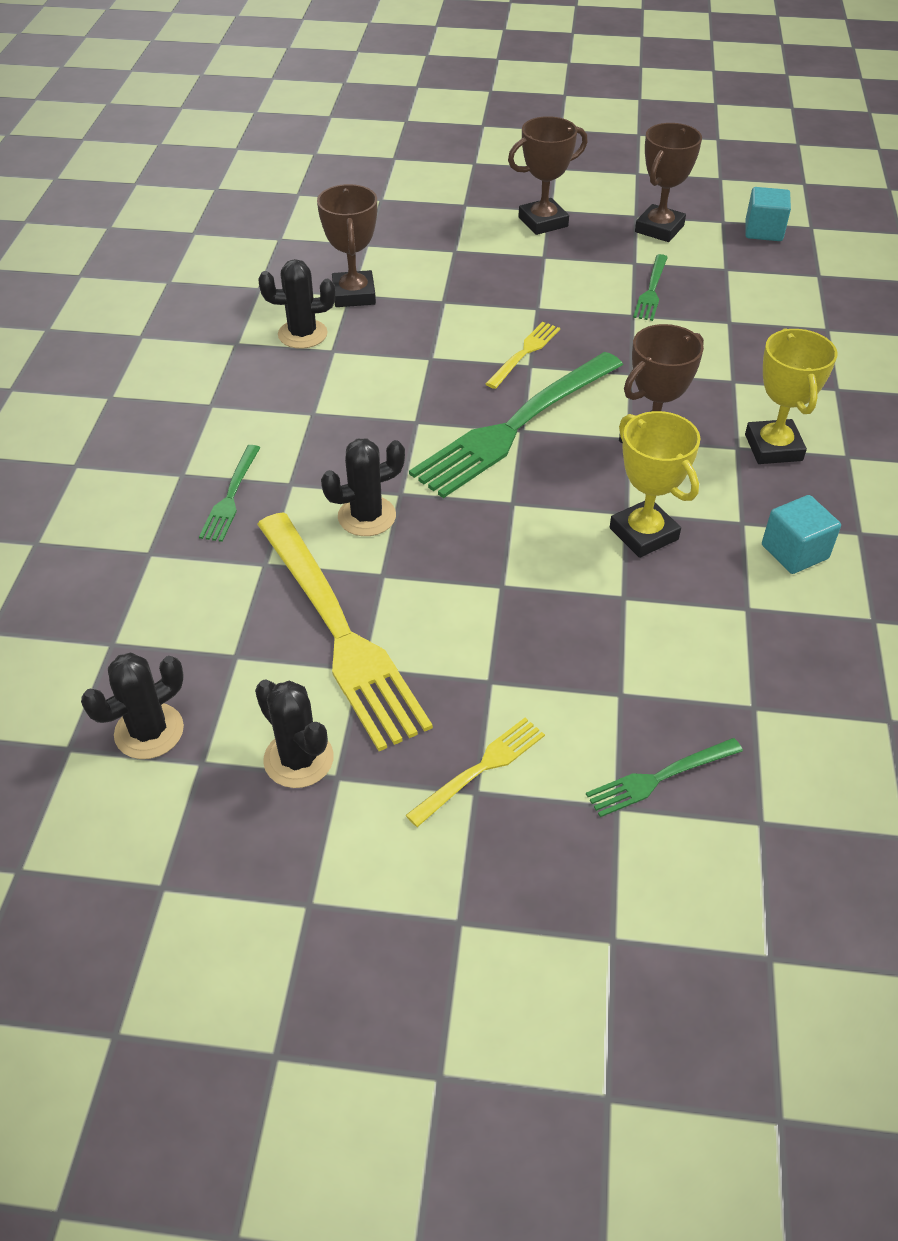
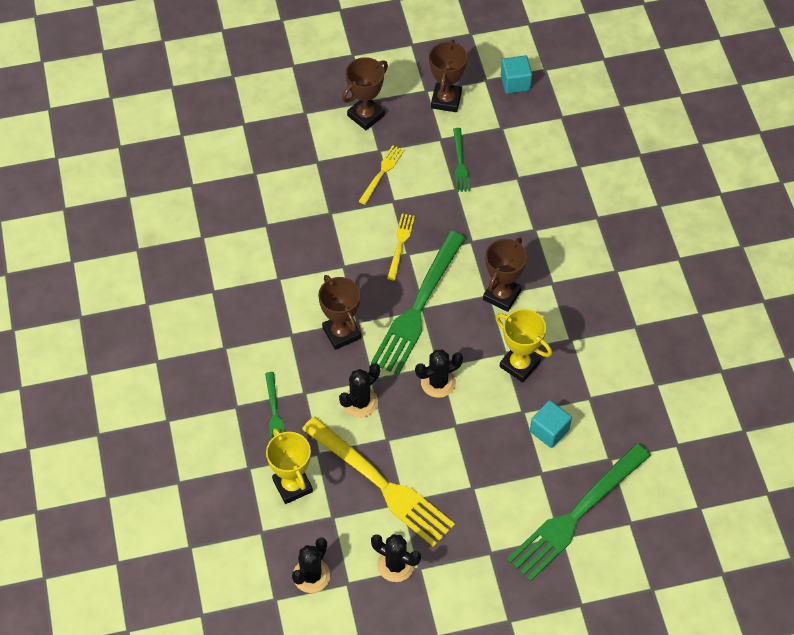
camera: 20 degrees left, 10 degrees up
black cactus [258,259,335,349] -> black cactus moved to [415,349,463,398]
brown trophy [317,184,377,307] -> brown trophy moved to [318,275,361,350]
yellow fork [406,718,545,827] -> yellow fork moved to [358,145,404,205]
green fork [586,738,743,817] -> green fork [507,443,651,582], size x2.13
yellow trophy [745,328,837,464] -> yellow trophy moved to [266,428,313,504]
turquoise cube [762,495,841,574] -> turquoise cube moved to [530,400,572,448]

